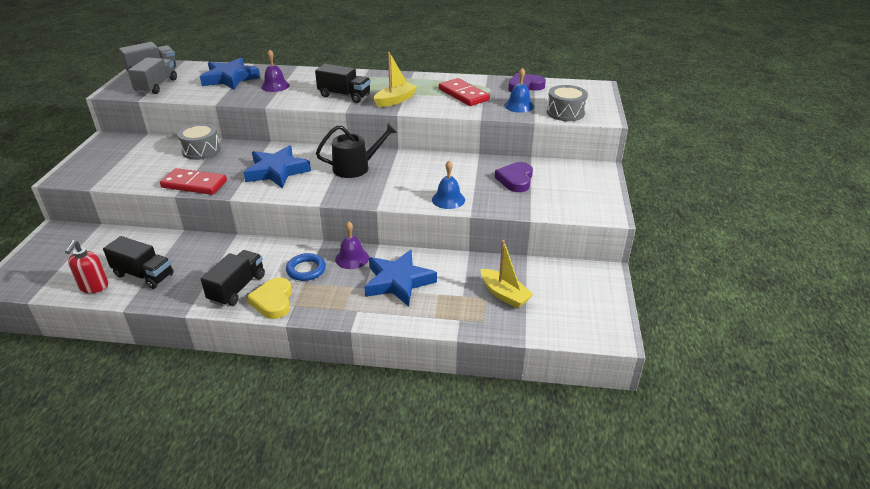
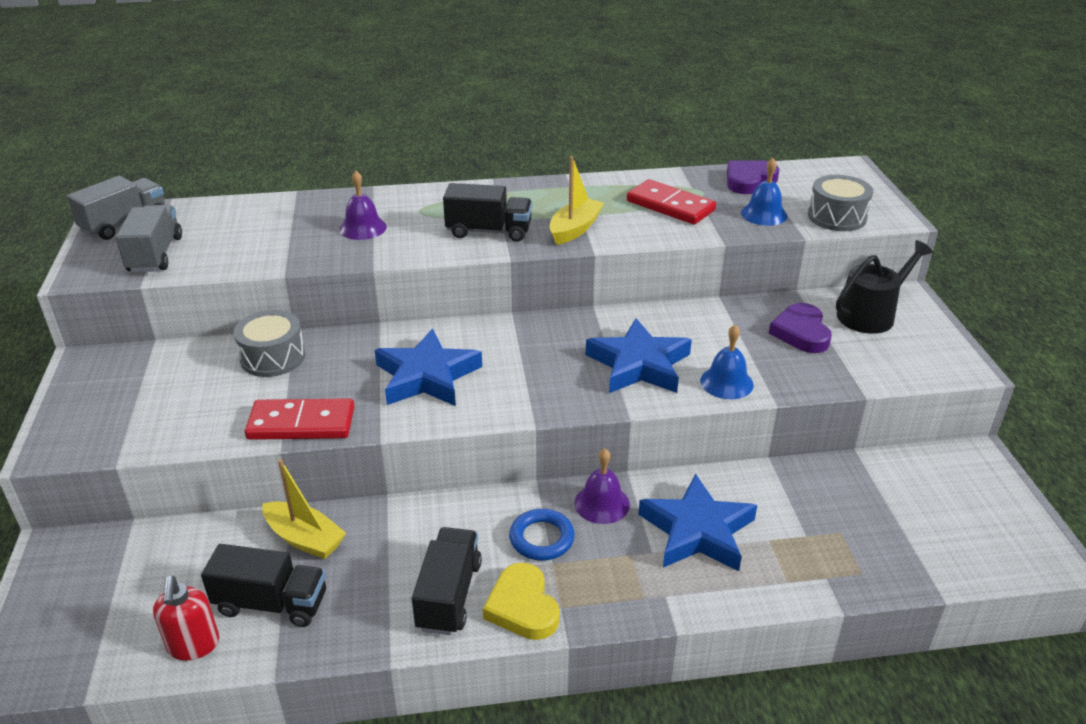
camera: 15 degrees left, 0 degrees up
blue star [200,58,260,90] -> blue star moved to [586,318,692,393]
black watering can [316,123,397,178] -> black watering can moved to [836,240,933,334]
yellow boat [481,240,534,309] -> yellow boat moved to [262,459,346,559]

